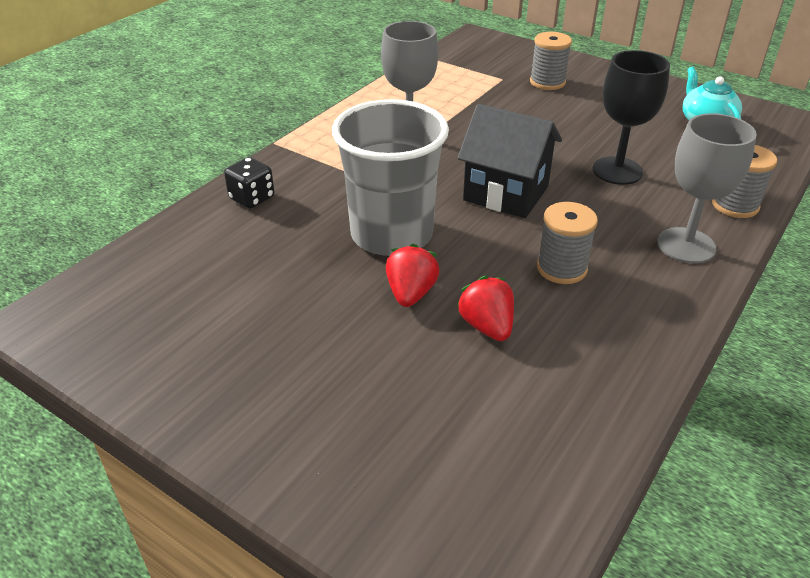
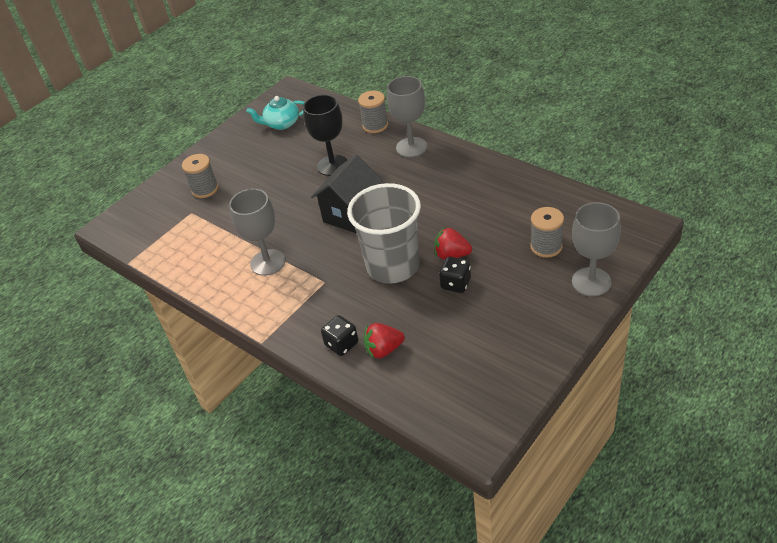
camera: 80 degrees left, 5 degrees up
red strawberry [457,276,514,341] -> red strawberry moved to [364,323,405,359]
grey spool [537,202,598,284] -> grey spool moved to [530,207,564,258]
none -> black dice [439,257,471,293]
none -> grey goblet [572,202,621,297]

